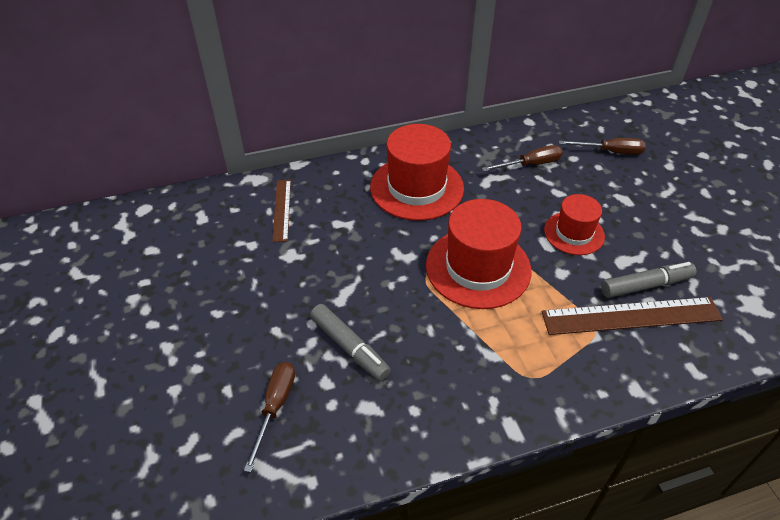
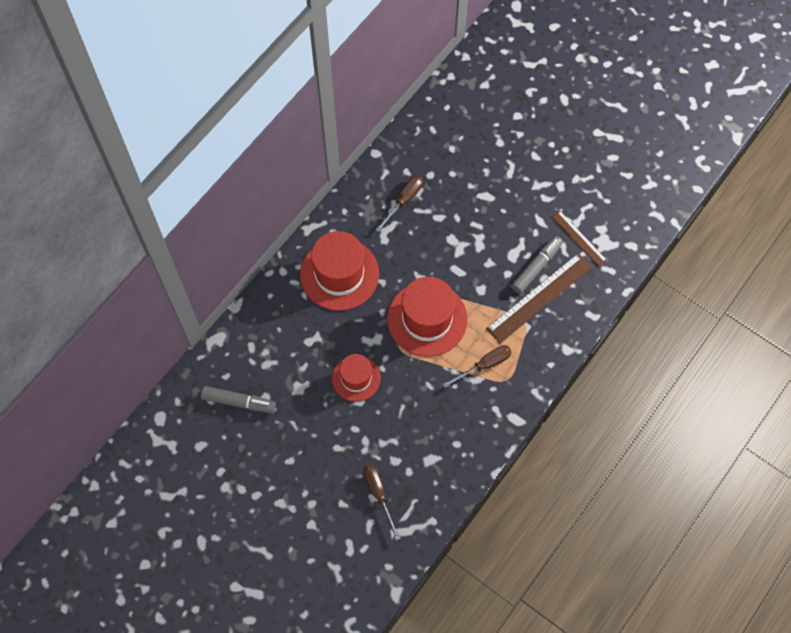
camera: 35 degrees left, 20 degrees up
brown ruler [272,180,291,242] -> brown ruler moved to [551,210,607,267]
grey marker [310,304,391,381] -> grey marker moved to [201,386,276,413]
red hat [544,194,605,255] -> red hat moved to [332,354,381,402]
brown screwdriver [559,138,646,154] -> brown screwdriver moved to [443,345,512,388]

